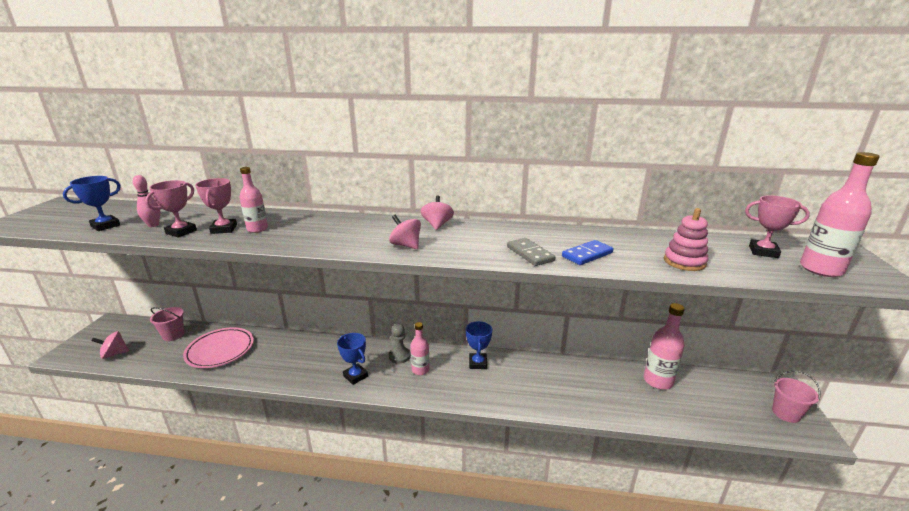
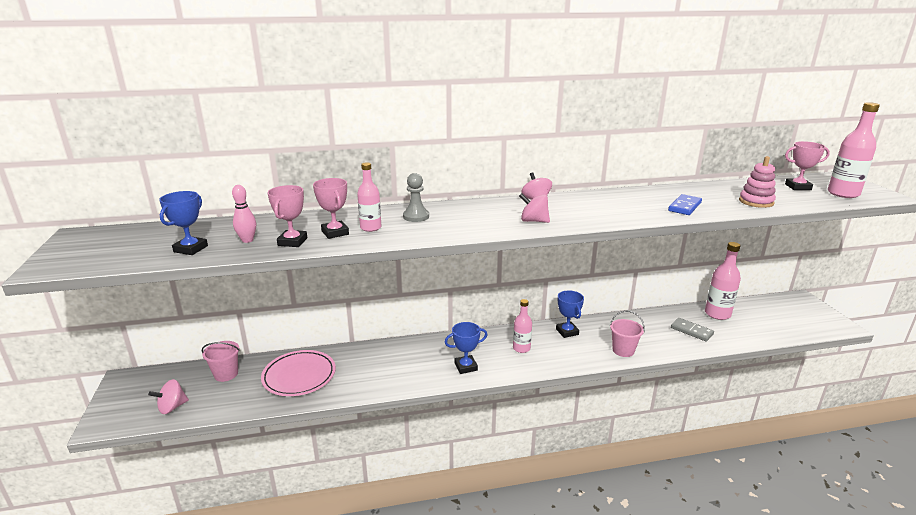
camera: 20 degrees left, 0 degrees up
blue trophy [337,333,368,385] -> blue trophy turned 45 degrees counterclockwise [444,322,487,374]
grey pawn [389,324,411,363] -> grey pawn moved to [403,173,429,222]
grey domino [507,238,555,266] -> grey domino moved to [671,318,714,342]
pink bucket [772,370,821,423] -> pink bucket moved to [610,311,645,357]

